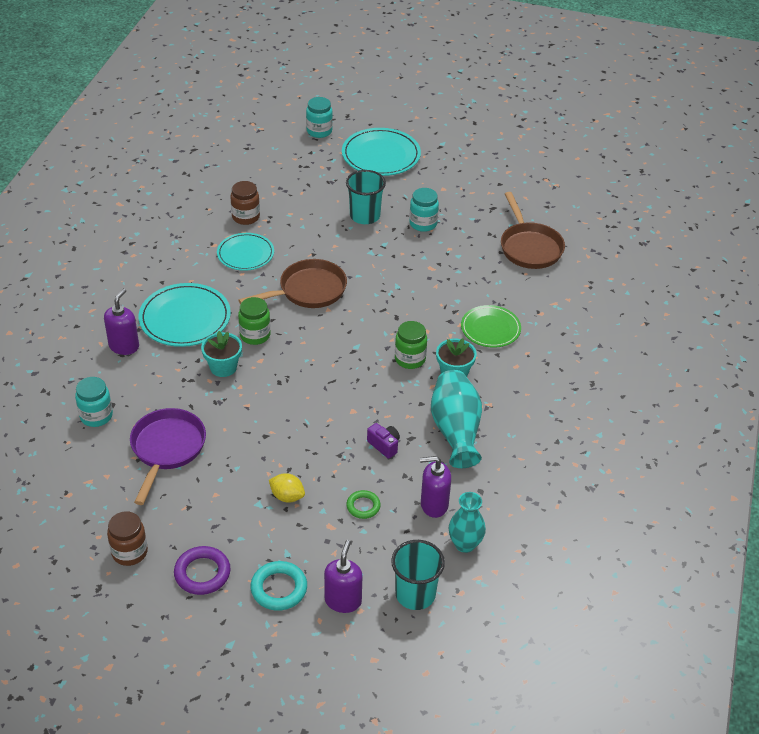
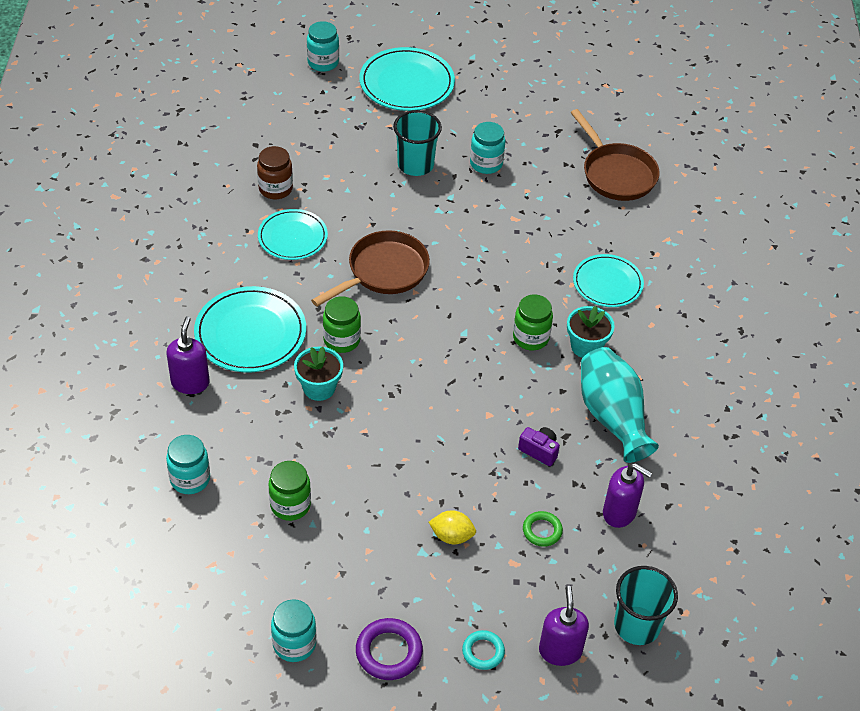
camera: 15 degrees left, 5 degrees up
brown jar [107,511,148,566] -> turquoise jar [271,599,316,662]
purple pan [130,408,206,505] -> green jar [268,461,311,521]
turquoise ring [251,561,307,611] -> turquoise ring [462,630,505,670], size x0.64
purple soap dispenser [420,456,451,518] -> purple soap dispenser turned 135 degrees counterclockwise [603,463,652,528]
turquoise vase [449,492,486,553] -> none
green plate [461,305,521,348] -> turquoise plate [573,254,644,307]

